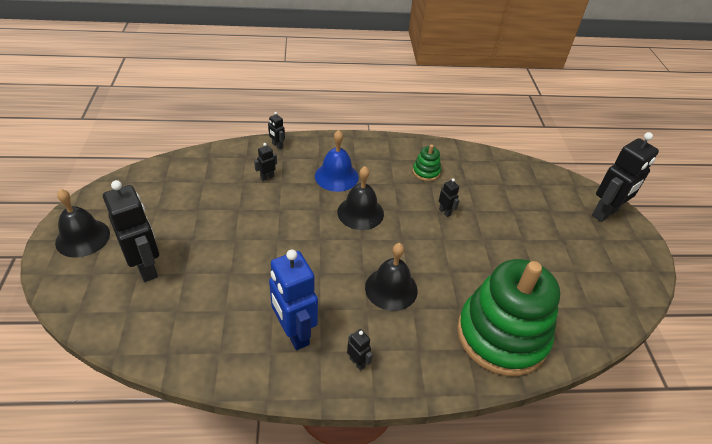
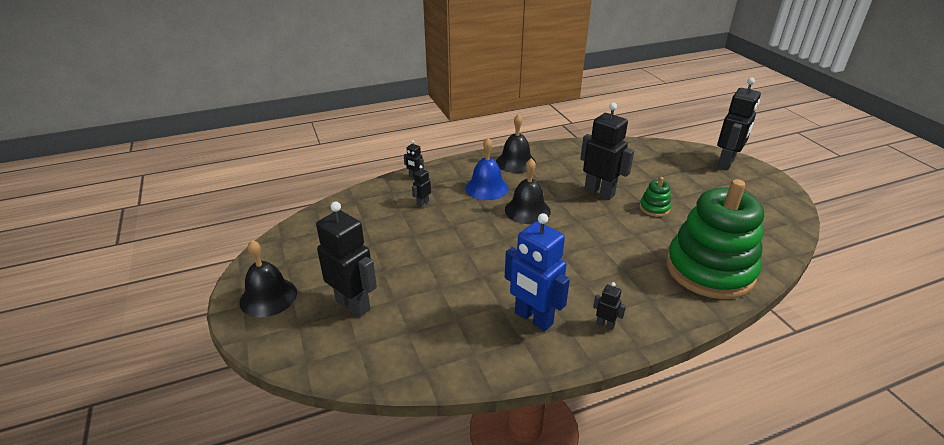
camera: 15 degrees left, 10 degrees down
black bell [365,243,418,311] -> black bell moved to [496,114,536,173]
green stacking toy [413,144,441,181] -> green stacking toy moved to [640,177,671,217]
black robot [439,178,459,217] -> black robot [580,103,634,200], size x2.26

